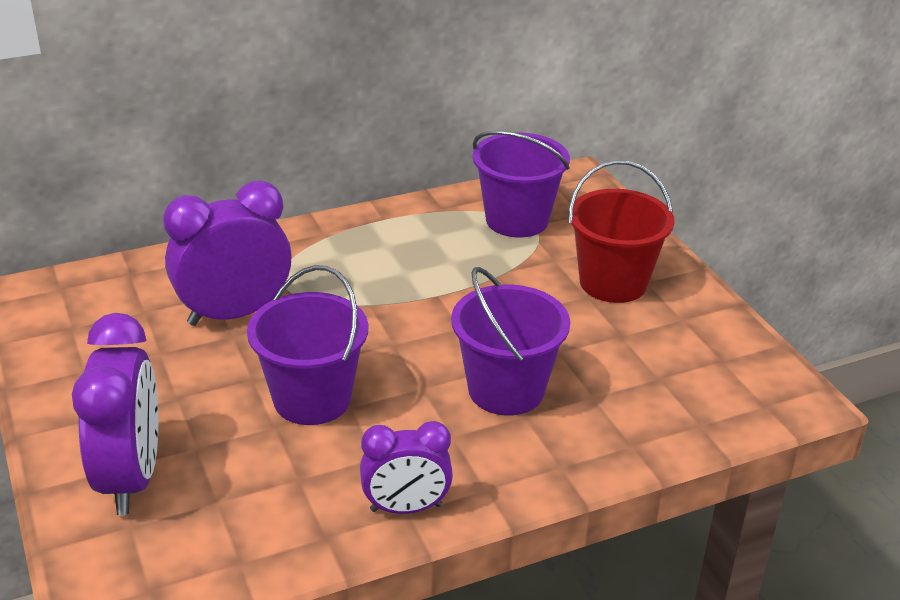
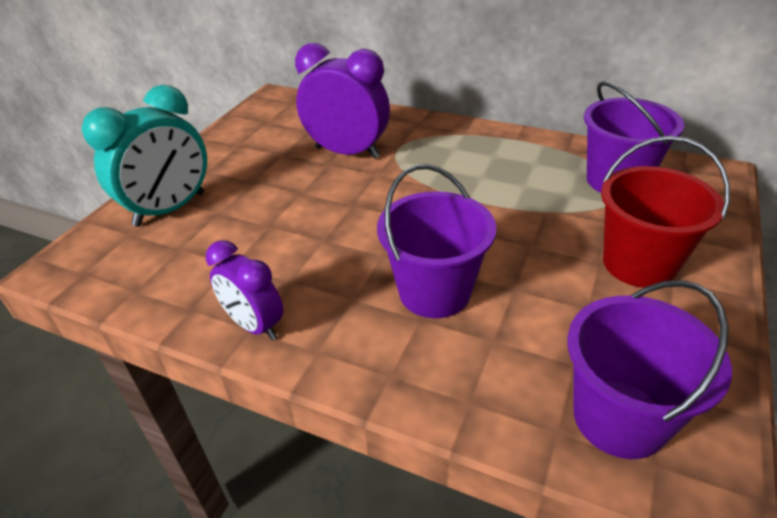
camera: 50 degrees right, 5 degrees up
purple clock [72,313,158,515] -> turquoise clock [82,85,207,227]
purple bucket [247,265,368,425] -> purple bucket moved to [567,280,732,459]

